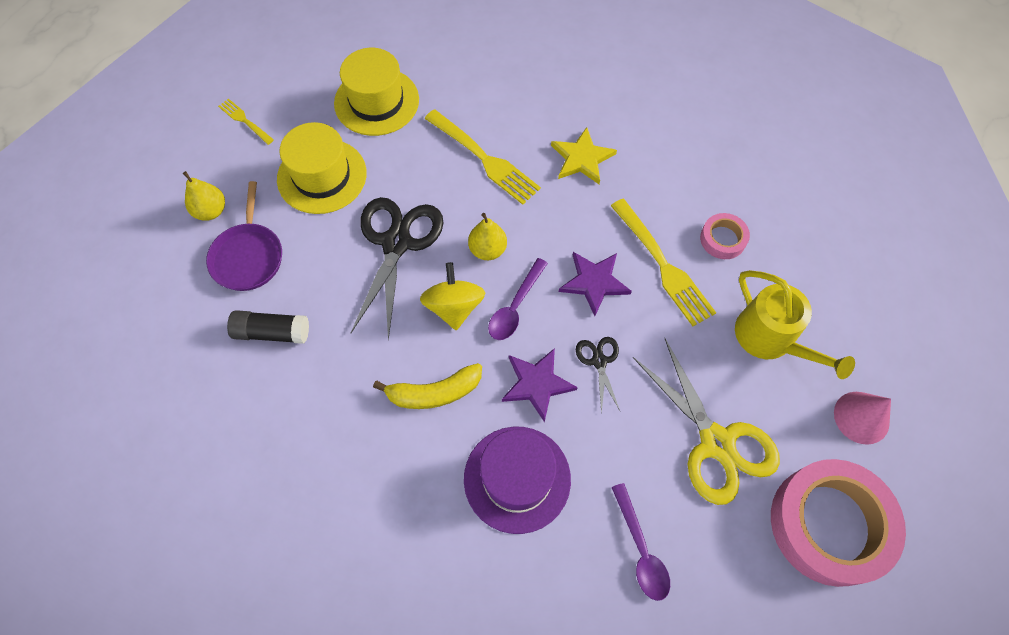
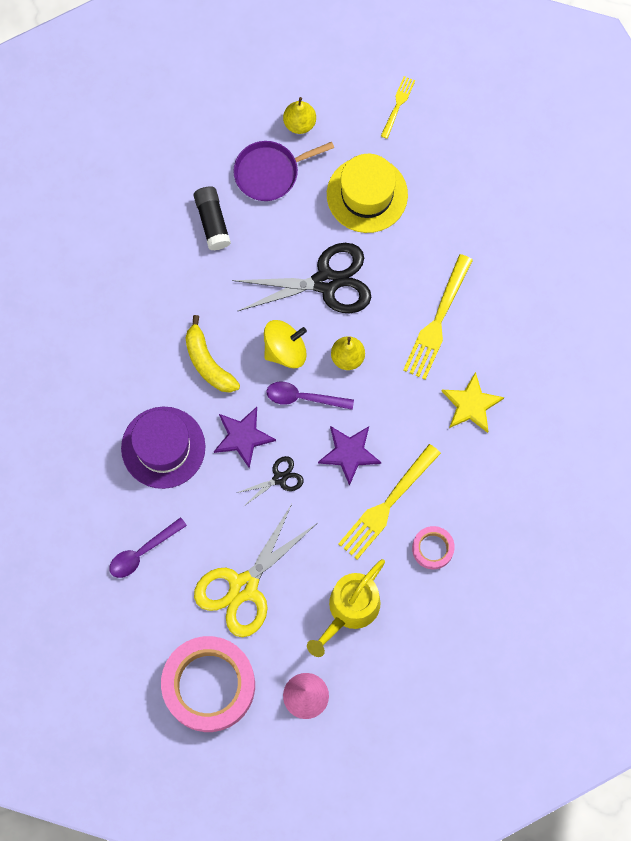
camera: 70 degrees right, 10 degrees up
yellow hat [334,48,419,136] -> none

